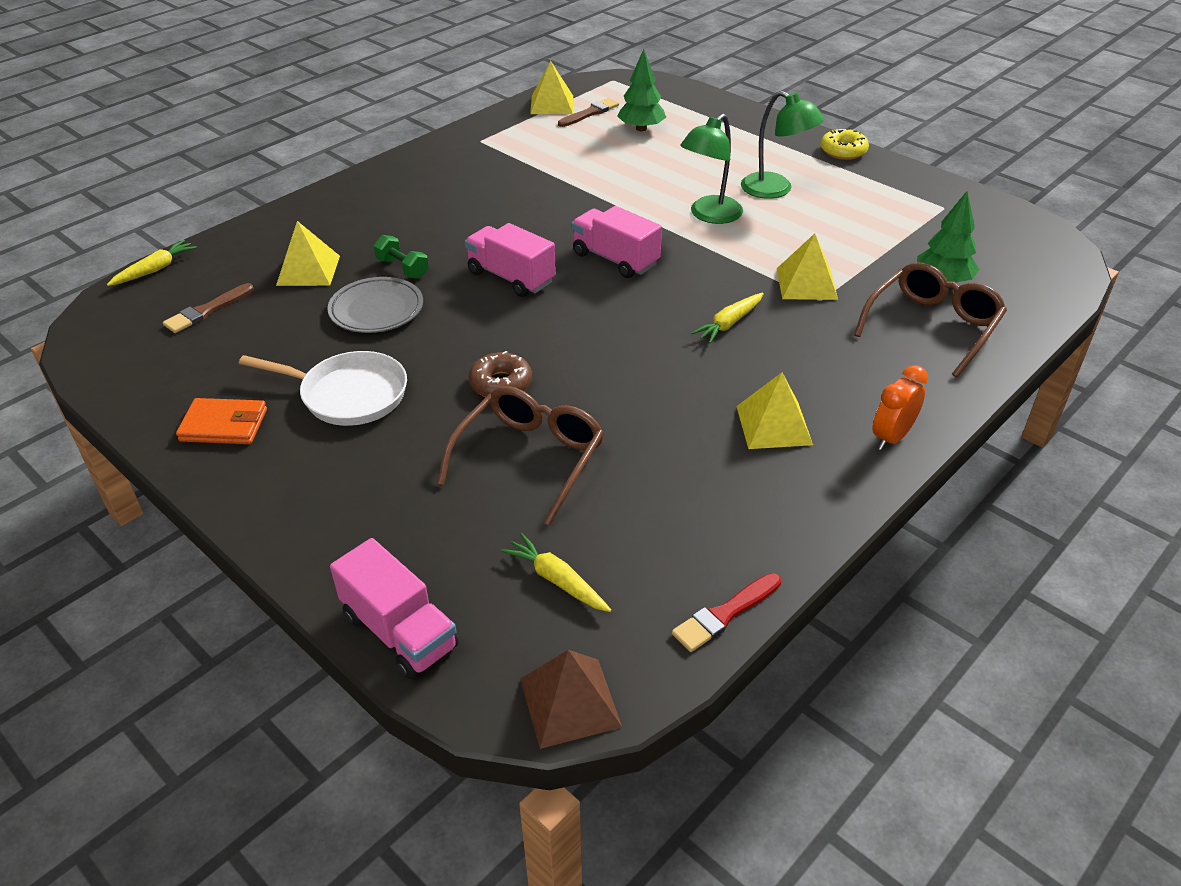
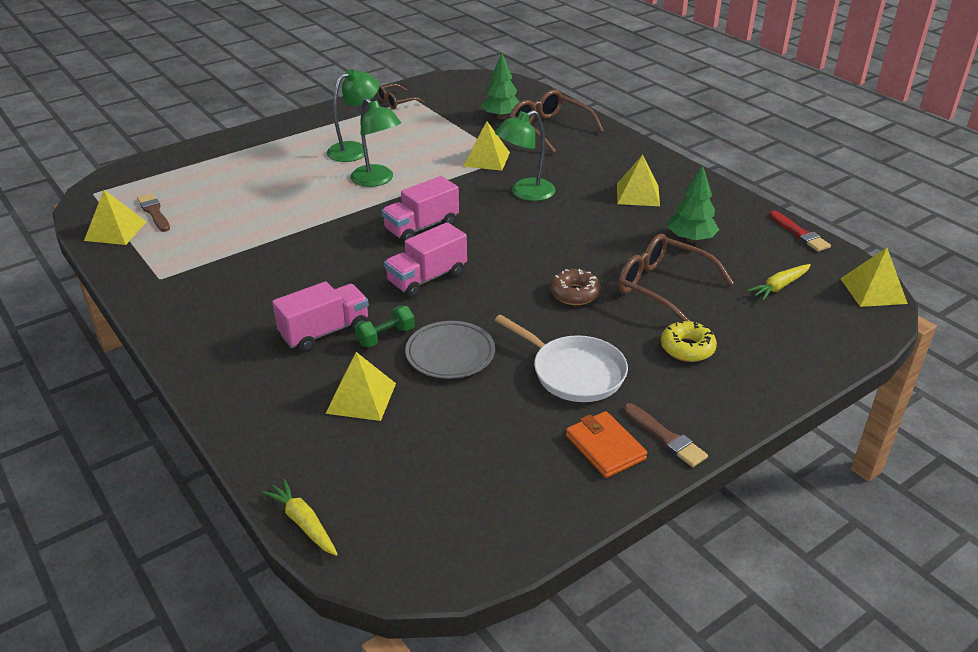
camera: 80 degrees left, 5 degrees down
brown brush [163,283,254,333] -> brown brush moved to [624,403,708,467]
orange wallet [176,398,267,444] -> orange wallet turned 45 degrees counterclockwise [566,411,647,478]
white pan [239,351,407,426] -> white pan turned 105 degrees clockwise [495,315,628,402]
pink truck [330,538,458,679] -> pink truck moved to [272,281,369,352]
brown pyramid [520,650,622,749] -> yellow pyramid [840,248,908,307]
green tree [617,49,666,131] -> green tree moved to [668,166,719,242]
yellow carrot [691,292,764,344] -> green lamp [495,110,555,201]
yellow donut [821,128,869,160] -> yellow donut moved to [661,321,717,362]
orange clock [872,365,928,450] -> none
none -> brown glasses [377,84,425,109]

